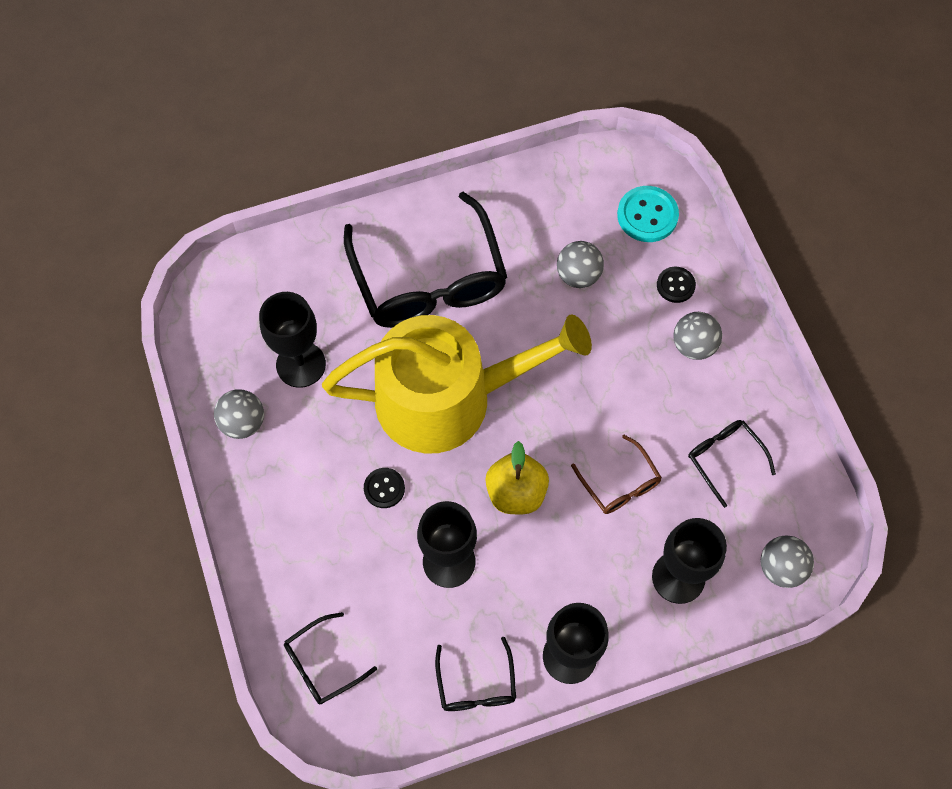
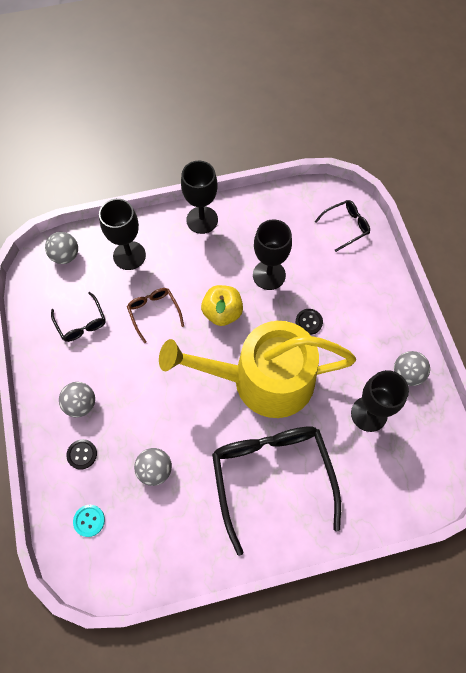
camera: 175 degrees left, 0 degrees up
black glasses [435,637,516,711] -> none
turquoise button [617,186,679,242] -> turquoise button [73,505,105,537], size x0.62

